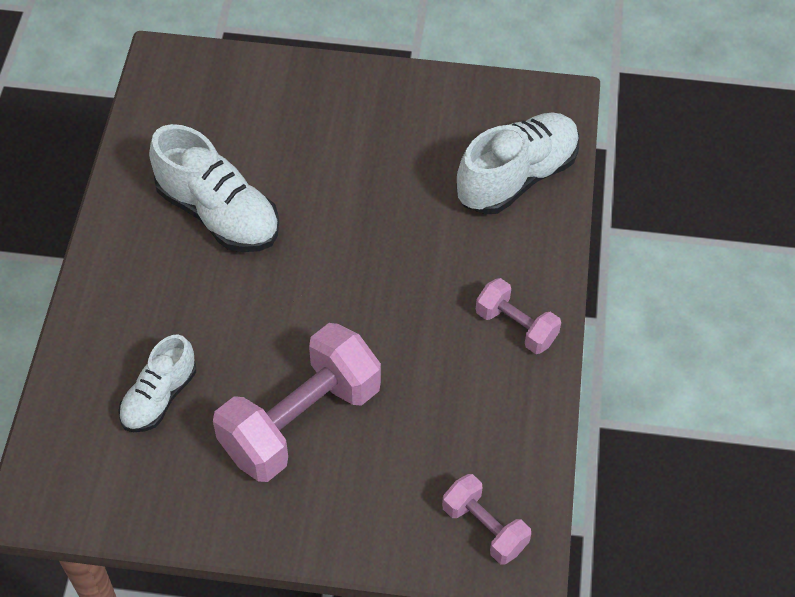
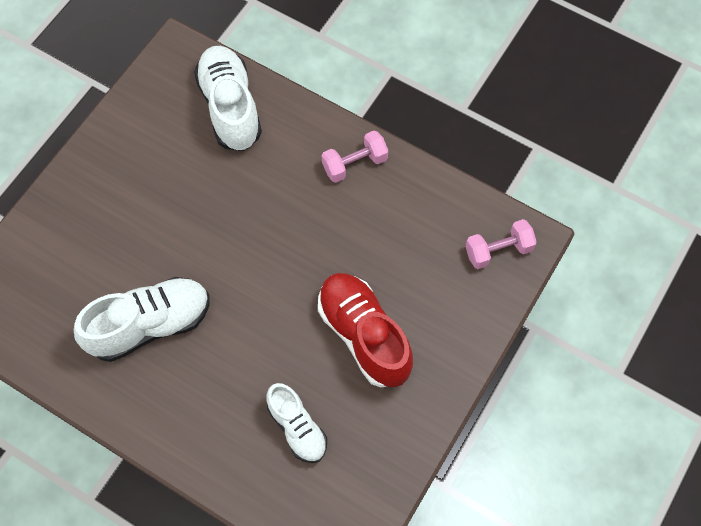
camera: 65 degrees left, 10 degrees up
pink dumbbell [213,323,381,482] -> red shoe [318,273,413,387]

